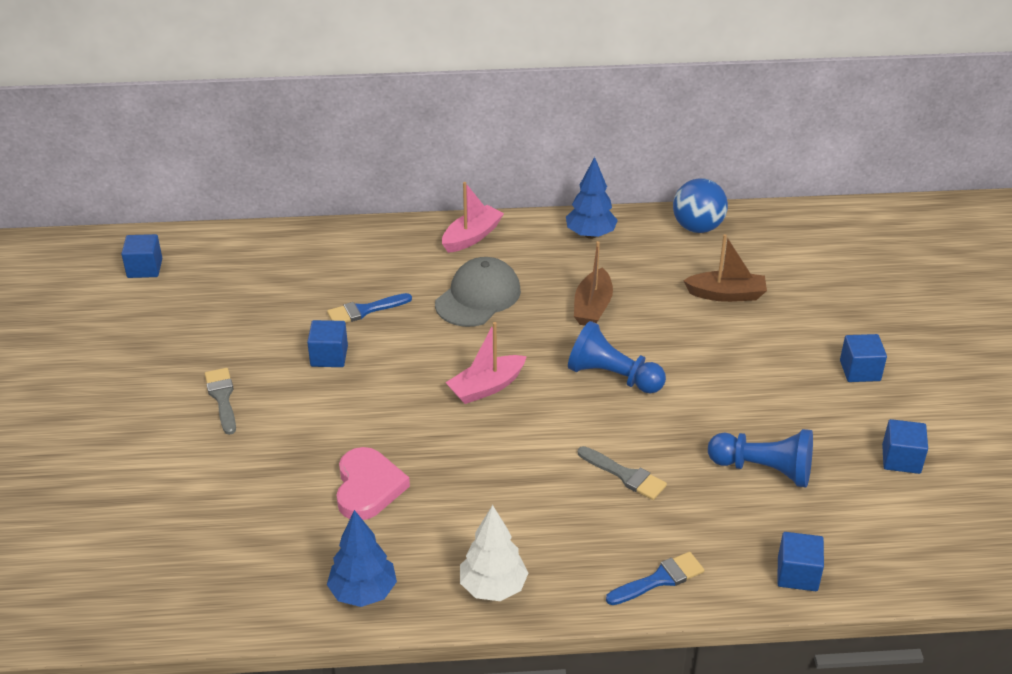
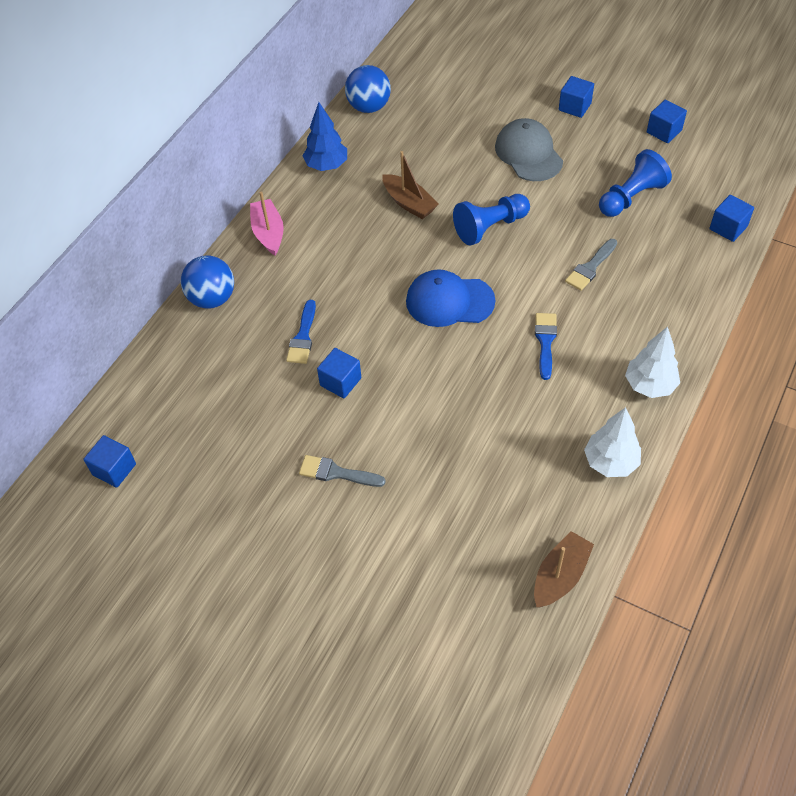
camera: 55 degrees left, 15 degrees up
blue tree [327,510,397,607] -> white tree [584,407,641,477]
pink heart [336,447,410,520] -> none
grey cap [435,257,521,327] -> grey cap moved to [495,118,563,181]
pink boat [445,322,527,404] -> blue cap [406,269,496,327]
grey brush [578,446,667,500] -> grey brush turned 150 degrees clockwise [565,239,617,291]
blue brush [606,552,704,605] -> blue brush moved to [535,313,557,380]
brown boat [683,234,767,302] -> brown boat moved to [534,531,594,608]
none -> blue ball [181,255,234,309]

